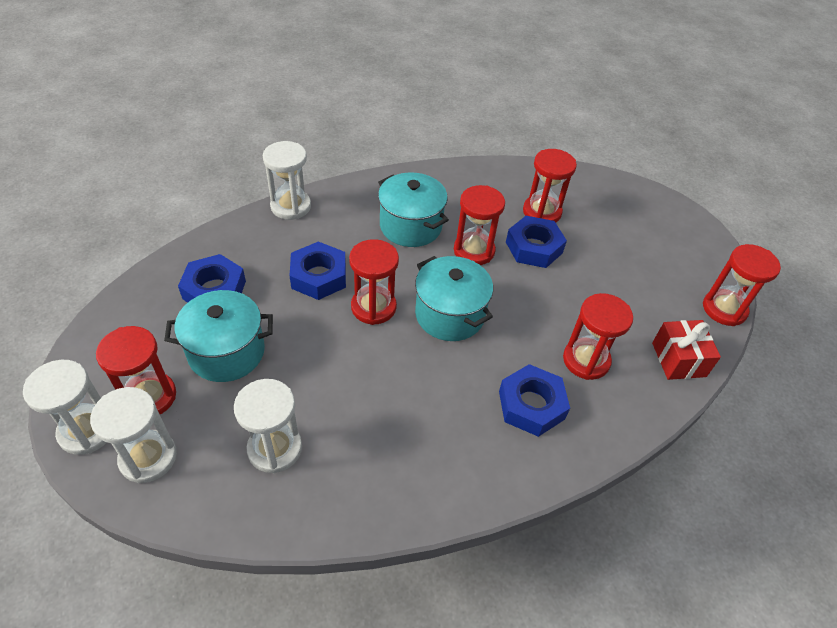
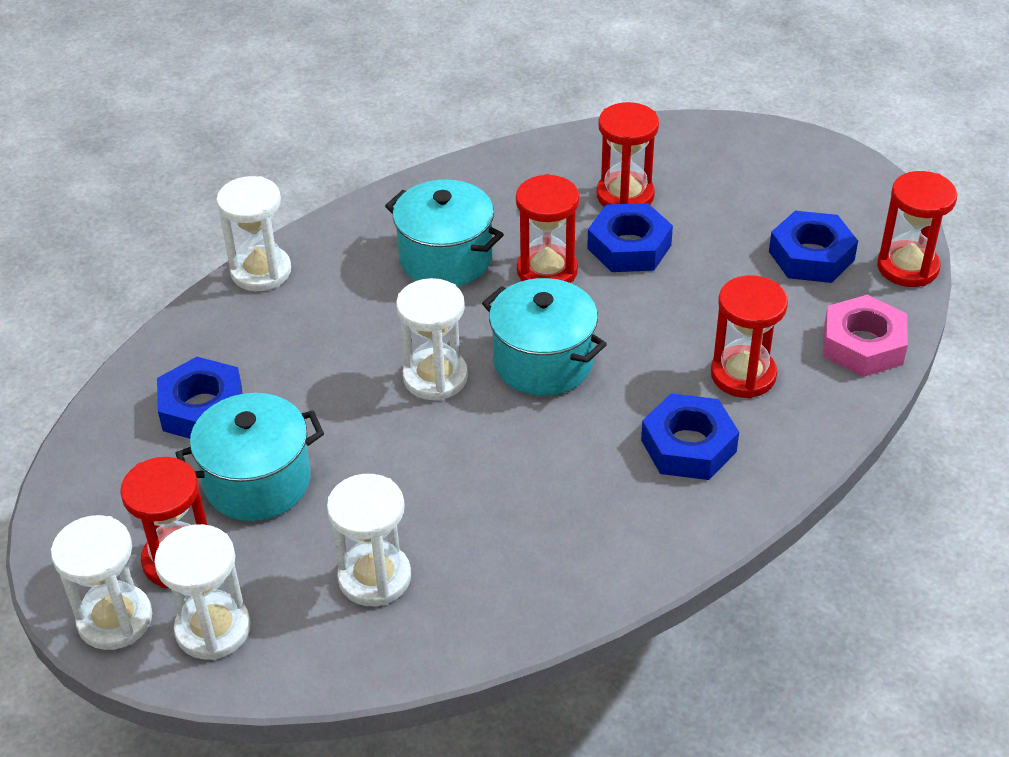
camera: 10 degrees left, 5 degrees down
blue nut [290,241,346,300] -> blue nut moved to [769,211,858,283]
red hourglass [349,239,399,325] -> white hourglass [396,278,468,400]
red gift [652,320,721,380] -> pink nut [823,295,908,377]

